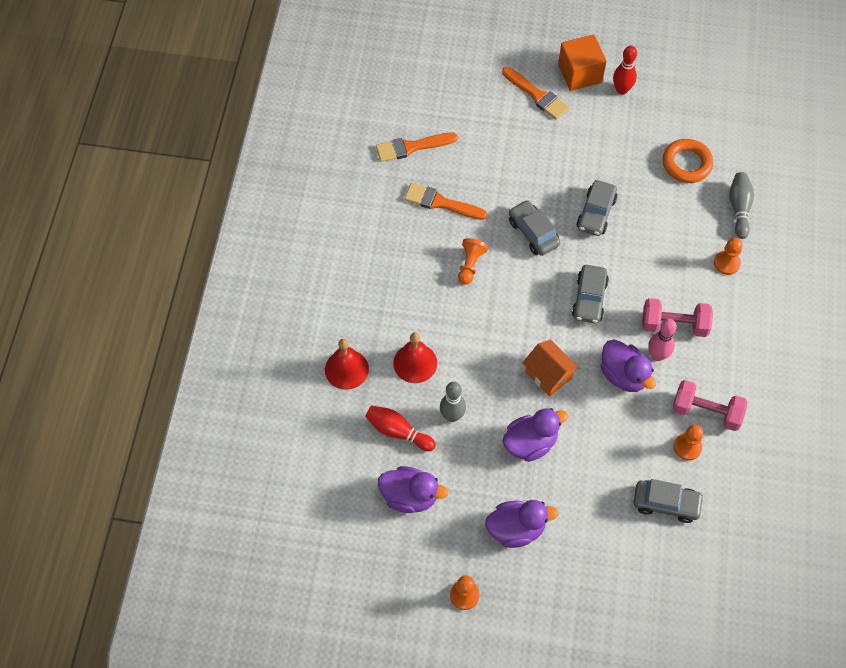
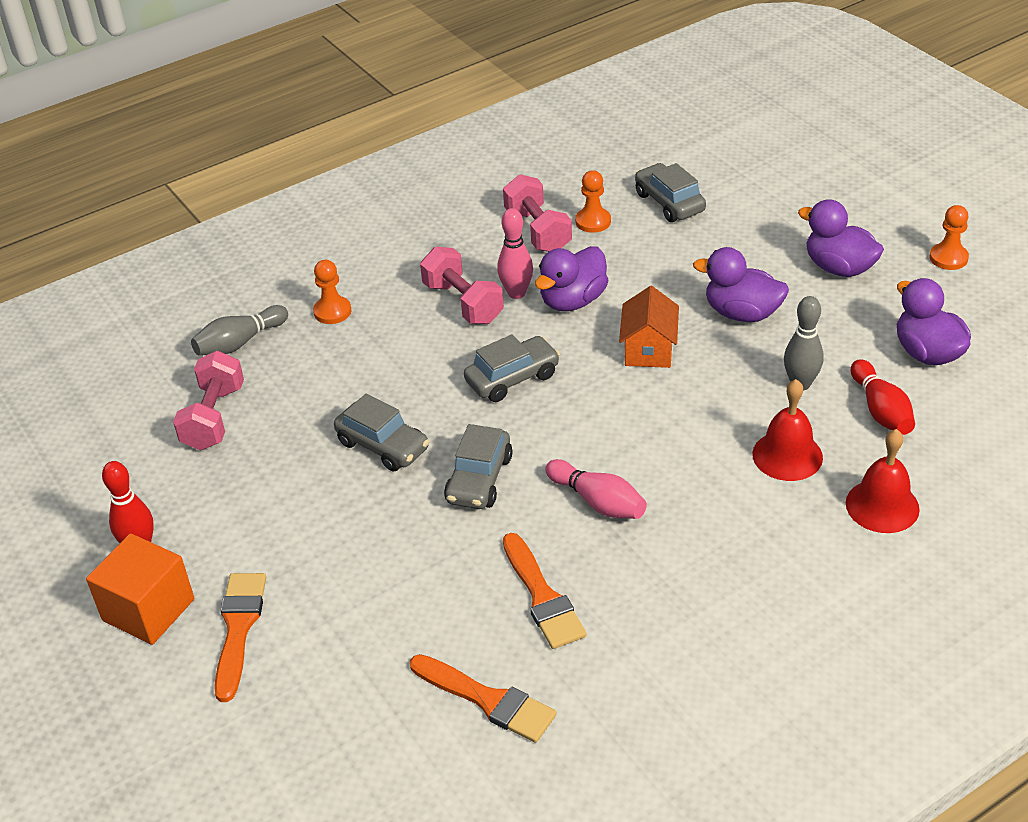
camera: 130 degrees left, 20 degrees down
orange pawn [458,238,488,284] -> pink bowling pin [545,459,647,519]
grey car [577,180,617,236] -> grey car turned 60 degrees clockwise [334,394,429,471]
purple duck [600,339,656,392] -> purple duck turned 150 degrees counterclockwise [535,246,609,311]
orange ring [662,139,713,183] -> pink dumbbell [173,351,244,450]

